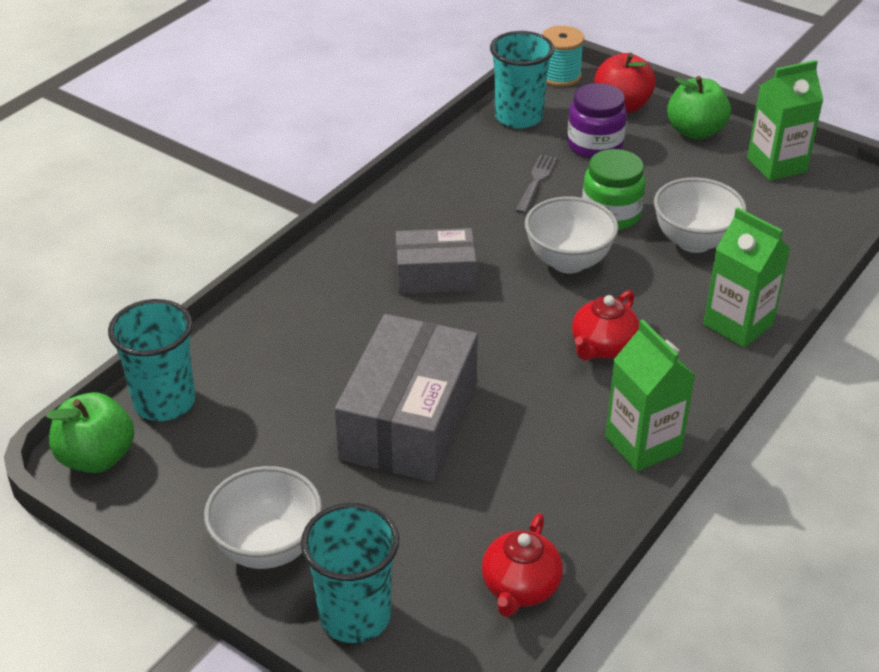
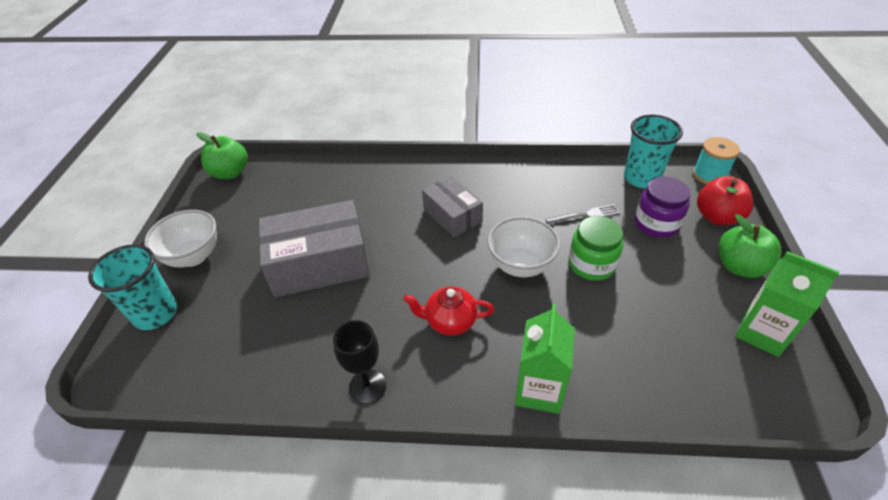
camera: 60 degrees right, 5 degrees up
turquoise cup [108,299,195,421] -> none
red teapot [482,513,563,617] -> none
green carton [605,320,696,472] -> black goblet [333,320,386,404]
white bowl [654,177,746,253] -> none

